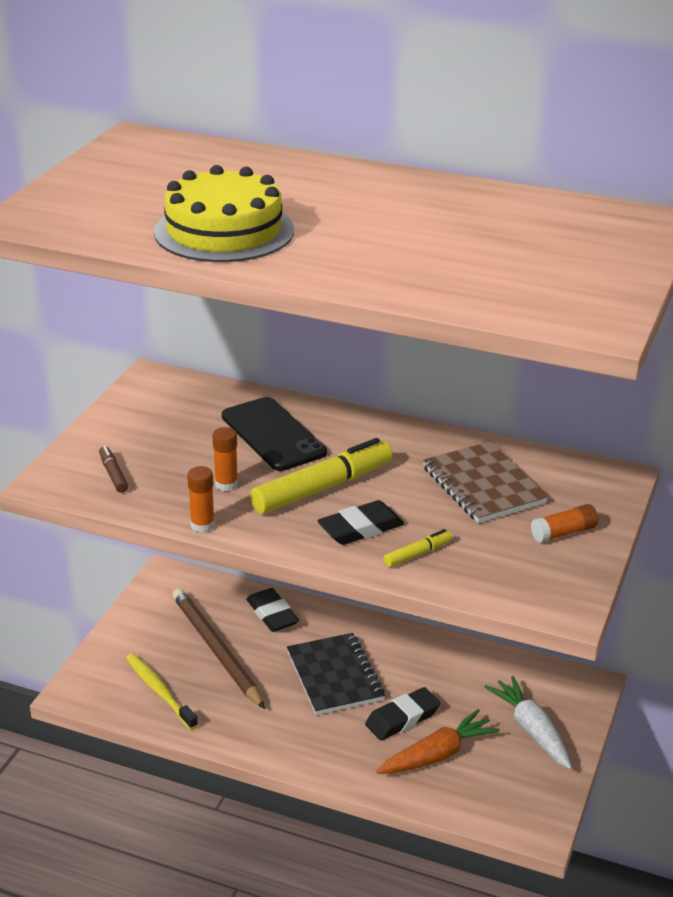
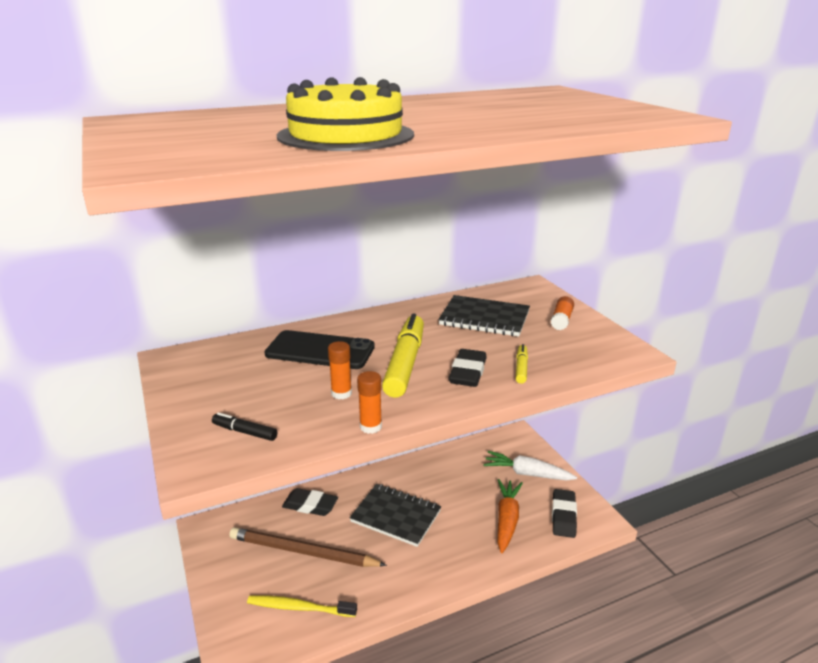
camera: 45 degrees left, 5 degrees down
brown marker [99,446,128,493] -> black marker [212,412,277,441]
black eraser [365,687,440,740] -> black eraser moved to [552,489,577,538]
brown notebook [423,442,549,523] -> black notebook [438,295,530,337]

